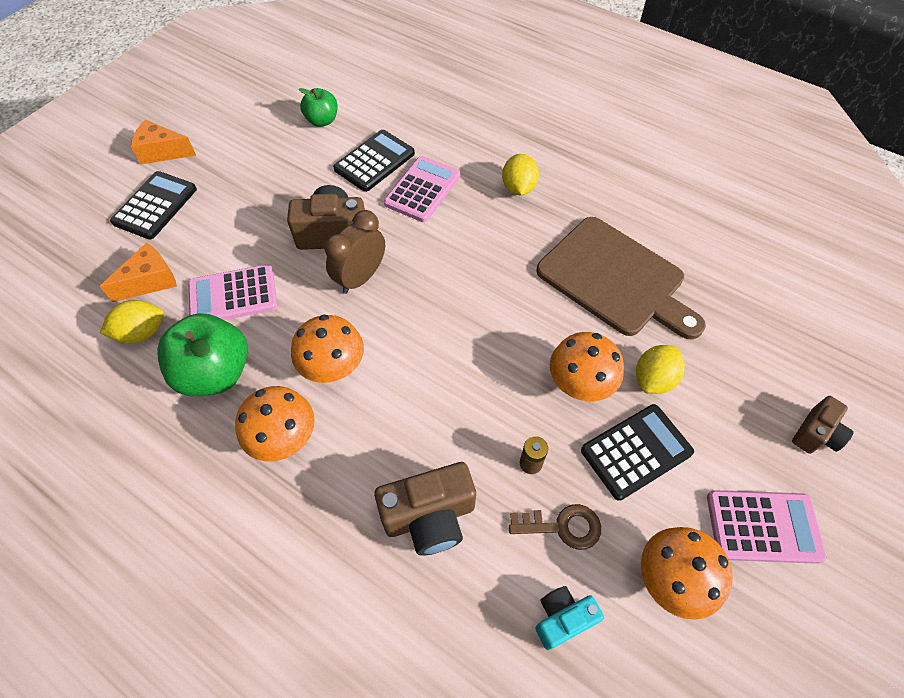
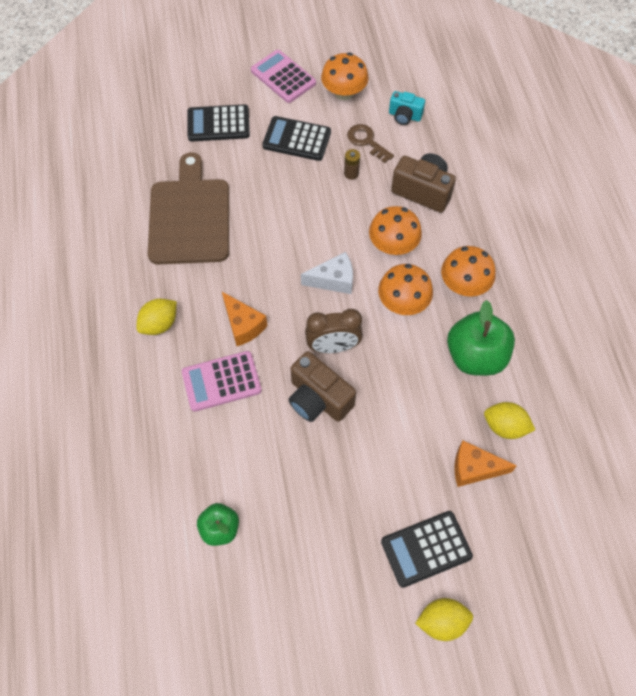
camera: 135 degrees left, 5 degrees up
orange cheese [131,120,196,165] -> orange cheese moved to [222,292,267,346]
pink calculator [188,264,277,320] -> none
black calculator [333,130,415,192] -> black calculator moved to [188,104,250,141]
orange mushroom [550,332,624,401] -> orange mushroom moved to [369,206,422,255]
yellow lemon [636,345,685,394] -> yellow lemon moved to [415,598,473,641]
brown camera [792,396,854,454] -> none
none -> white cheese [301,252,353,294]

